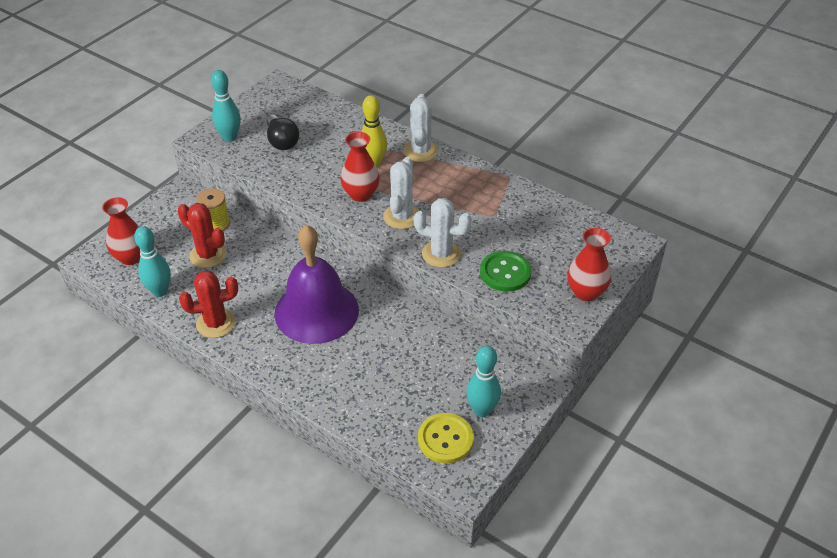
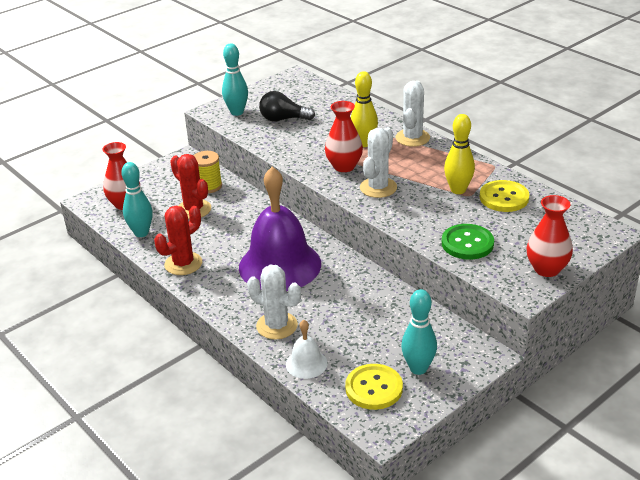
camera: 15 degrees right, 10 degrees down
red cactus [179,271,238,338] -> red cactus turned 45 degrees counterclockwise [154,206,202,275]
black light bulb [266,115,299,150] -> black light bulb turned 105 degrees clockwise [259,91,315,121]
white cactus [414,198,472,268] -> white cactus moved to [247,265,301,339]
none -> white bell [286,320,327,379]
none -> yellow bowling pin [444,114,475,194]
none -> yellow button [480,180,529,212]

